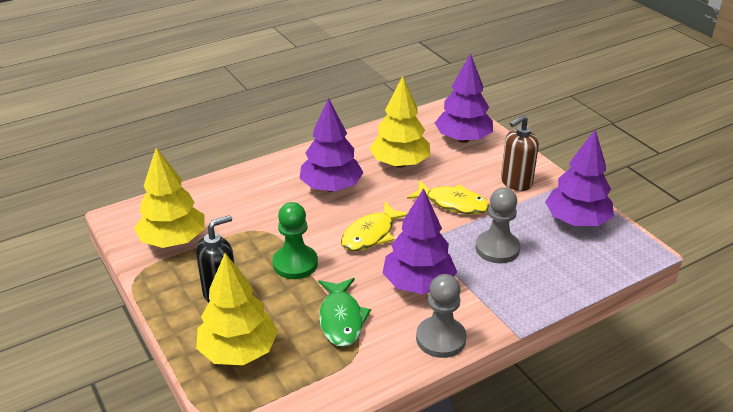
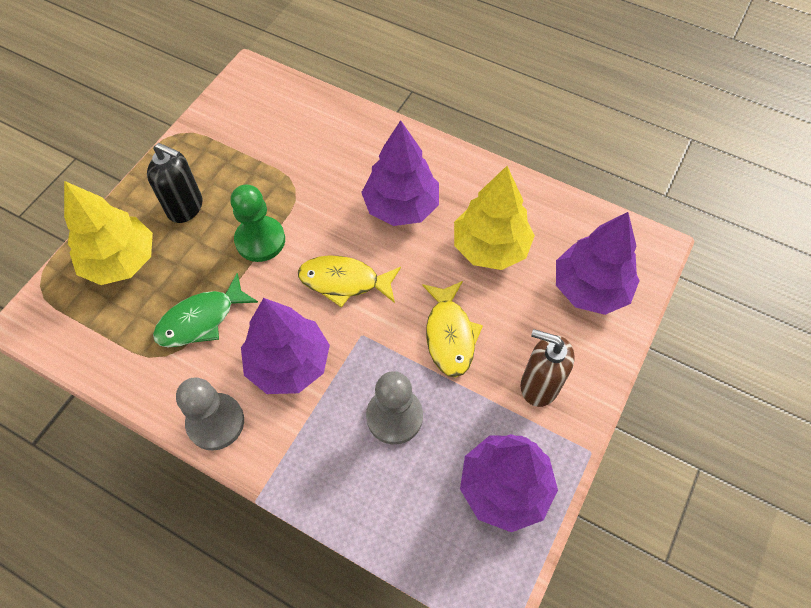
camera: 60 degrees right, 25 degrees up
yellow tree [134,148,204,248] -> none

